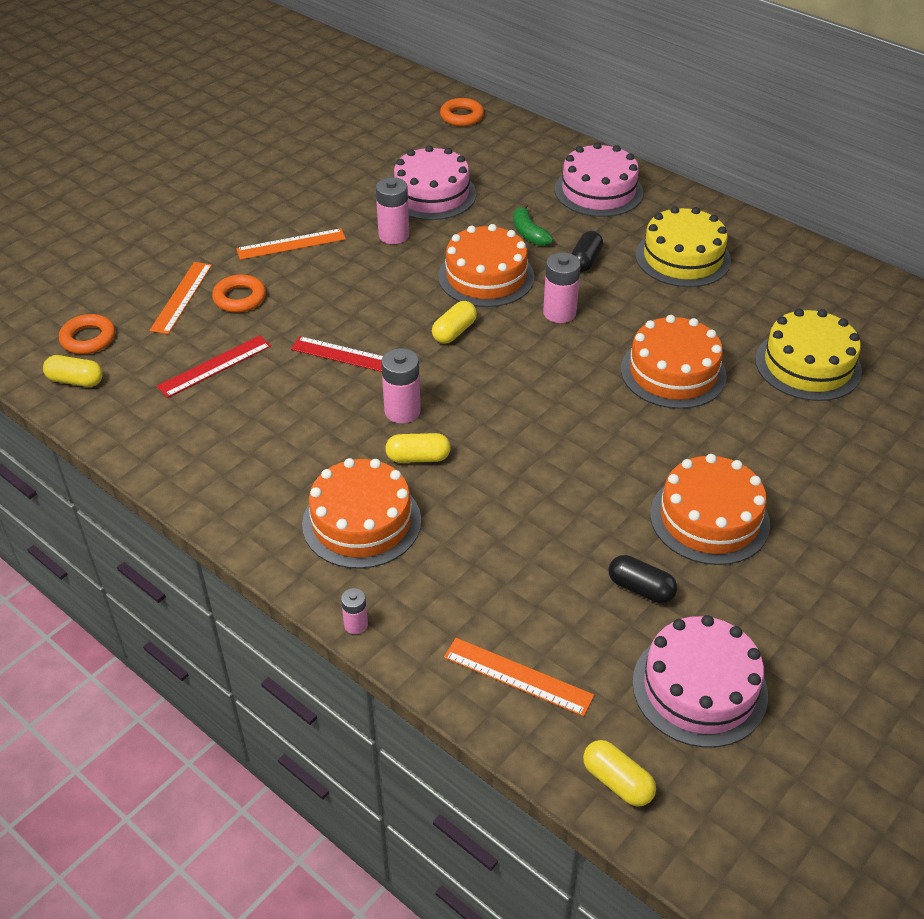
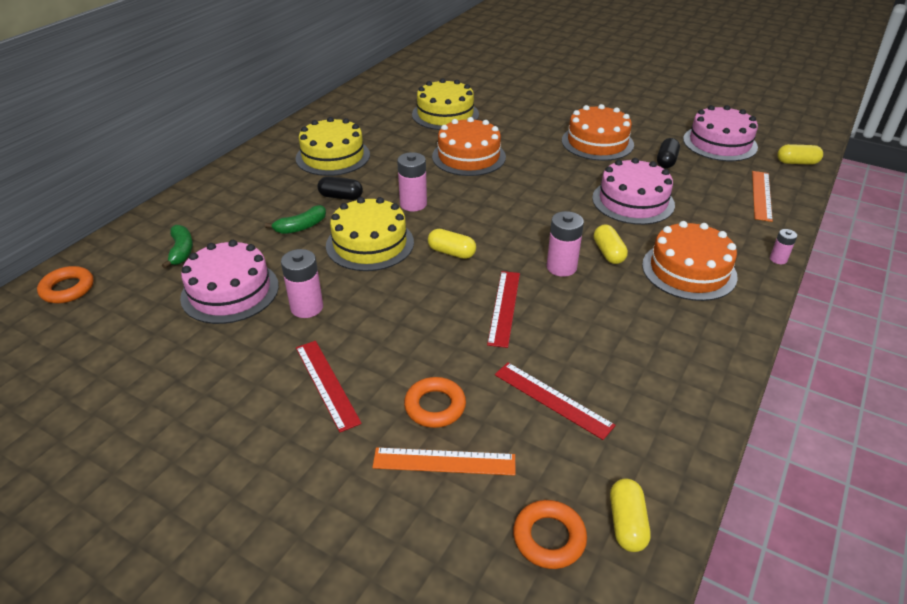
camera: 100 degrees left, 5 degrees down
orange ruler [236,228,346,260] -> red ruler [296,341,362,432]
orange cake [438,224,534,307] -> yellow cake [326,197,414,271]
pink cake [555,142,643,217] -> pink cake moved to [592,158,675,225]
yellow capsule [583,740,656,807] -> yellow capsule turned 60 degrees clockwise [777,144,823,165]
none -> green banana [162,225,193,269]

